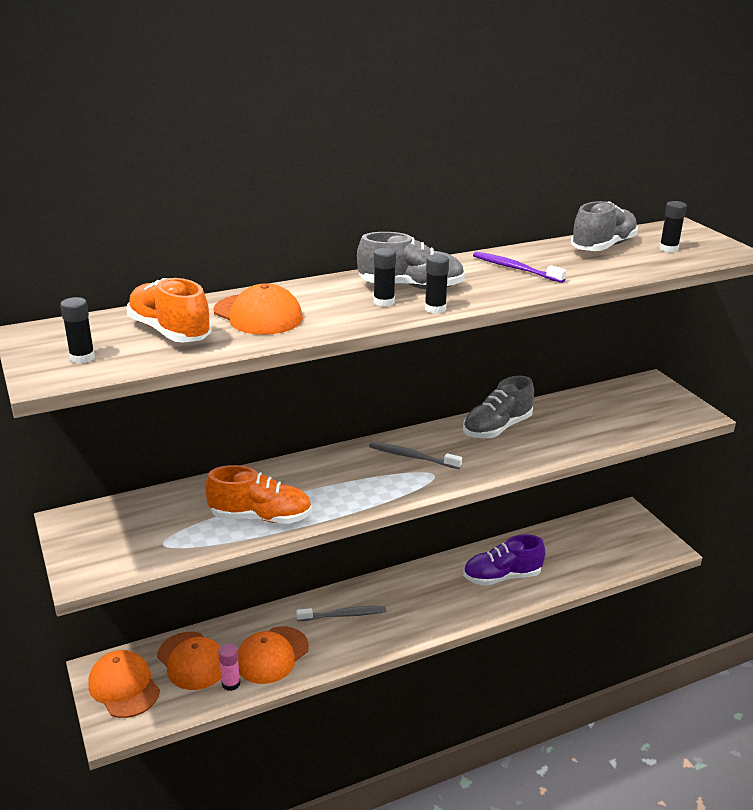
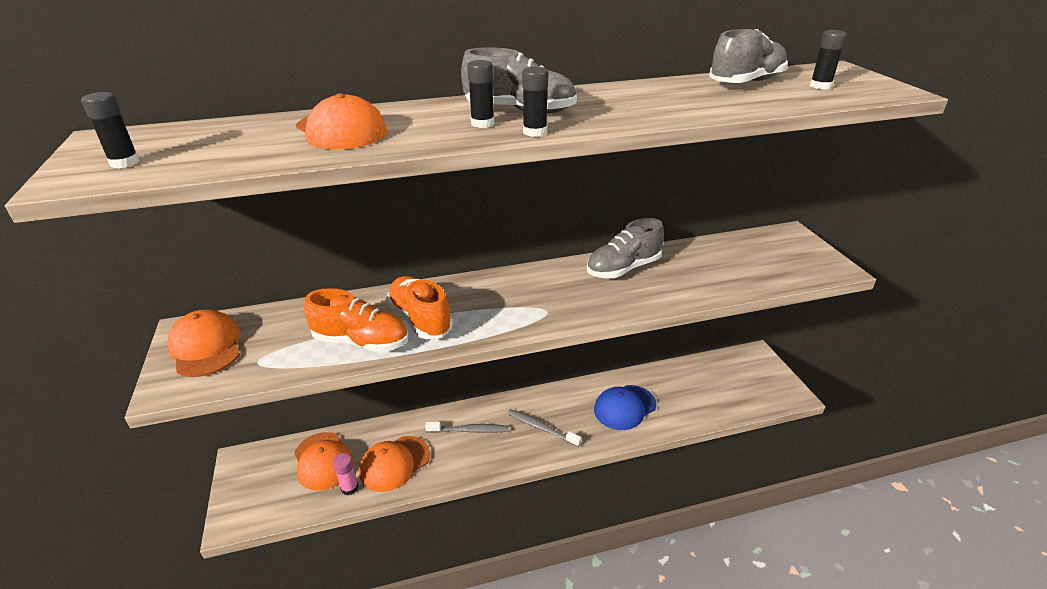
camera: 10 degrees right, 5 degrees up
orange cap [88,650,160,718] -> orange cap moved to [167,310,240,377]
orange shoe [127,278,212,343] -> orange shoe moved to [386,276,453,339]
grey toothbrush [369,442,462,469] -> grey toothbrush moved to [507,409,582,447]
purple shoe [463,534,546,586] -> blue cap [594,385,657,430]
purple toothbrush [473,252,567,283] -> none

